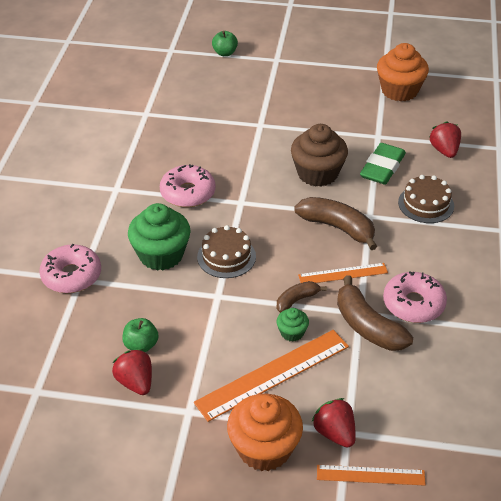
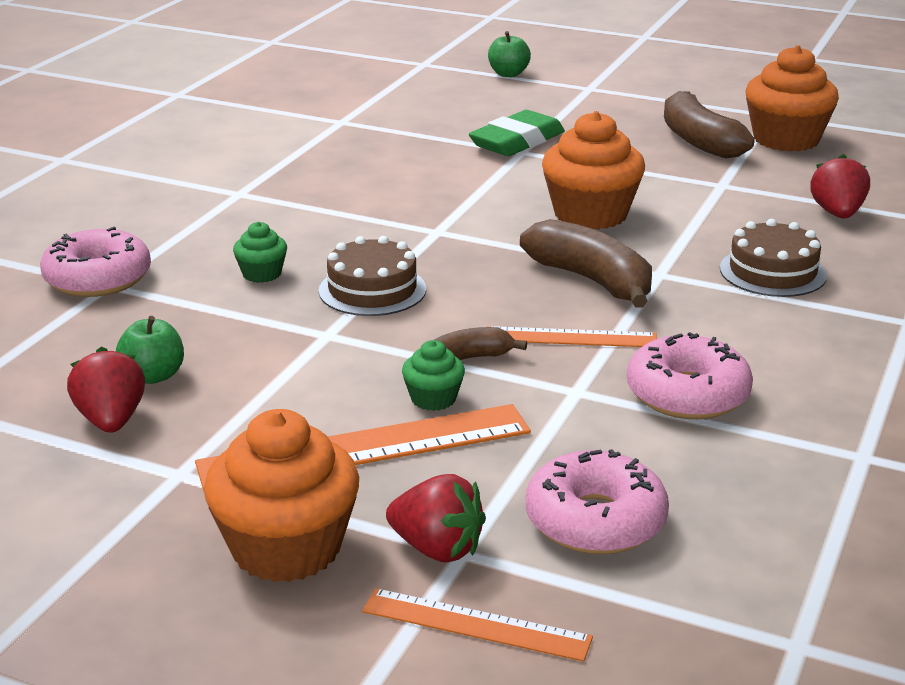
camera: 15 degrees right, 15 degrees down
green cupcake [128,203,190,271] -> green cupcake [233,222,287,283], size x0.49
pink donut [160,164,215,207] -> pink donut moved to [526,449,669,554]
brown cupcake [291,124,348,187] -> orange cupcake [542,111,645,230]
red strawberry [312,398,356,448] -> red strawberry turned 135 degrees clockwise [386,474,486,563]
brown banana [337,276,413,351] -> brown banana moved to [664,91,755,159]
green eraser [360,143,406,185] -> green eraser moved to [469,110,565,156]

